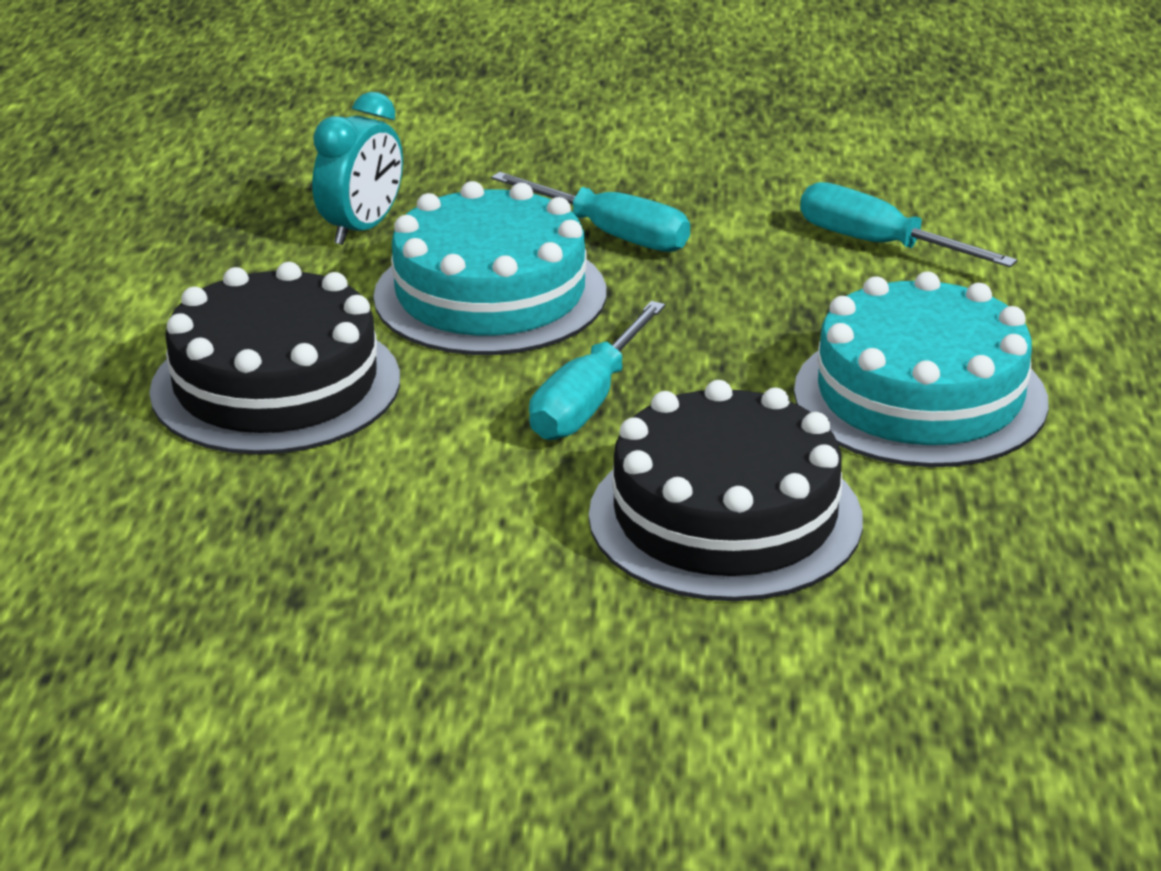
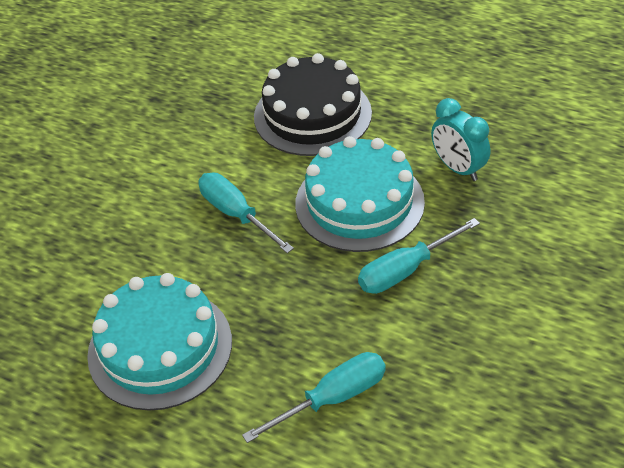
camera: 115 degrees right, 15 degrees up
black cake [589,380,863,601] -> none

